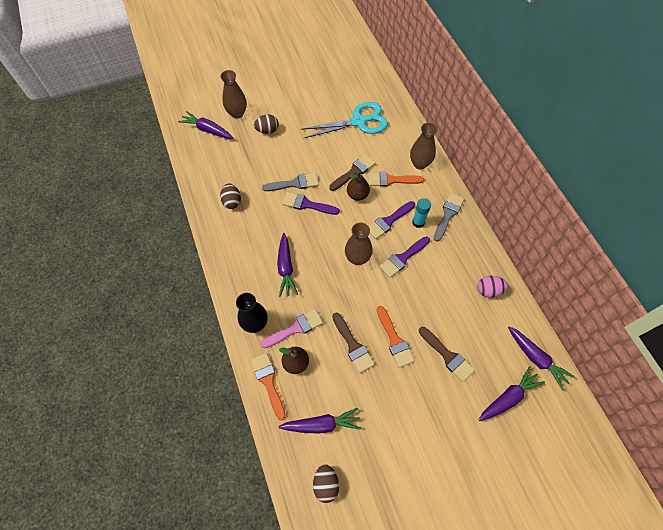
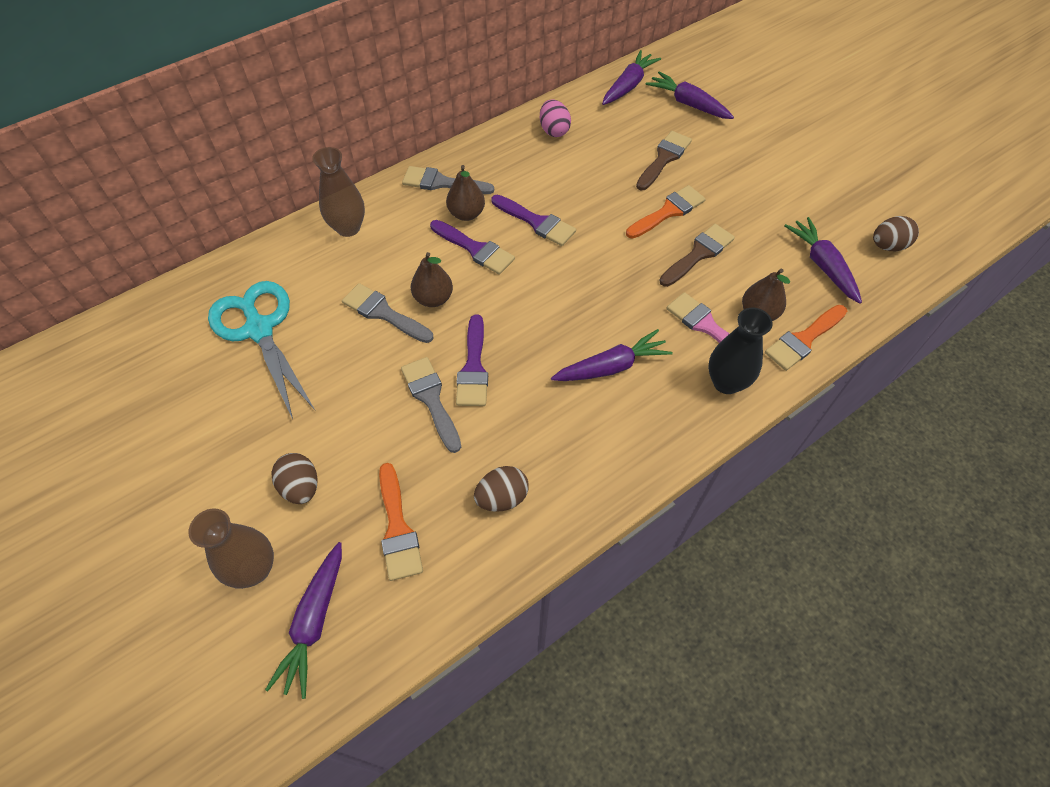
camera: 105 degrees left, 5 degrees down
brown brush [329,154,376,191] -> grey brush [342,283,433,343]
brown vase [345,222,373,265] -> none
orange brush [368,172,424,187] -> orange brush moved to [379,463,423,581]
turquoise glue stick [412,198,431,228] -> brown pear [446,165,485,221]

